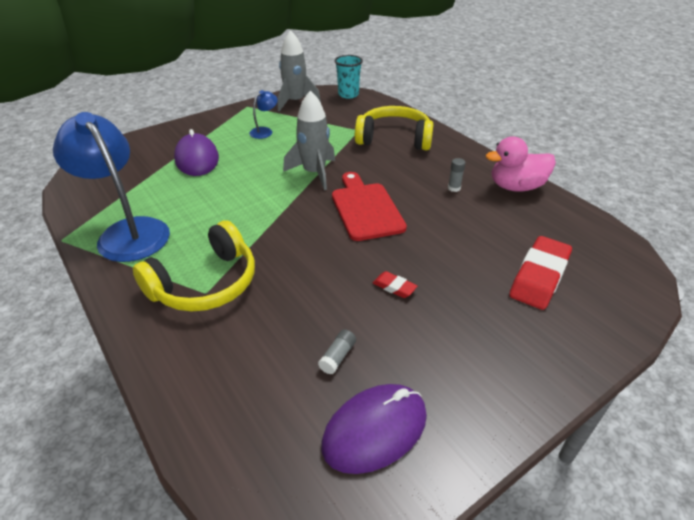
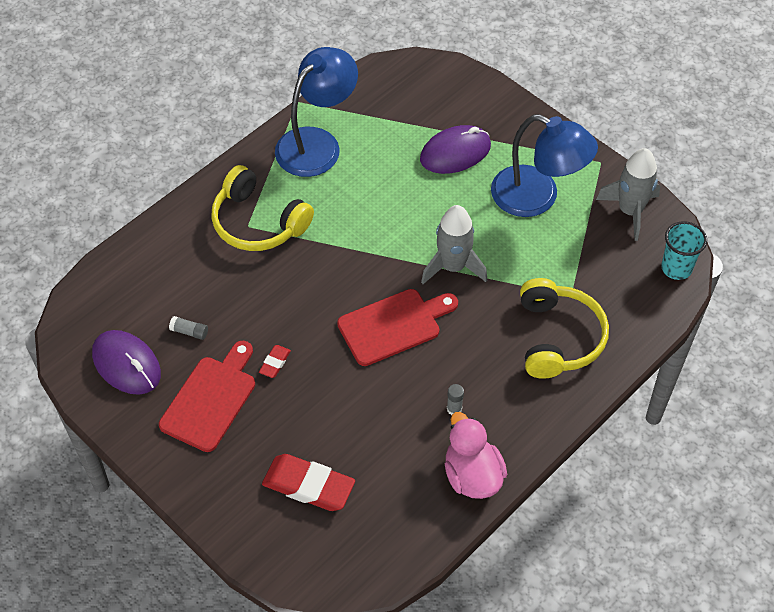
camera: 80 degrees right, 15 degrees up
blue lamp [249,90,278,139] -> blue lamp [491,114,598,217], size x2.28
none -> red cutting board [159,341,255,452]

